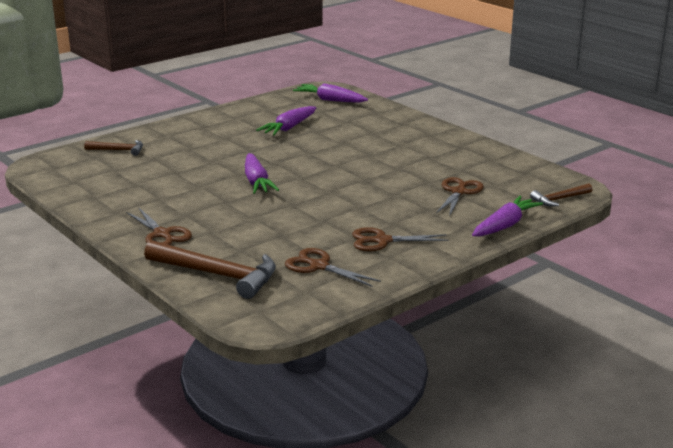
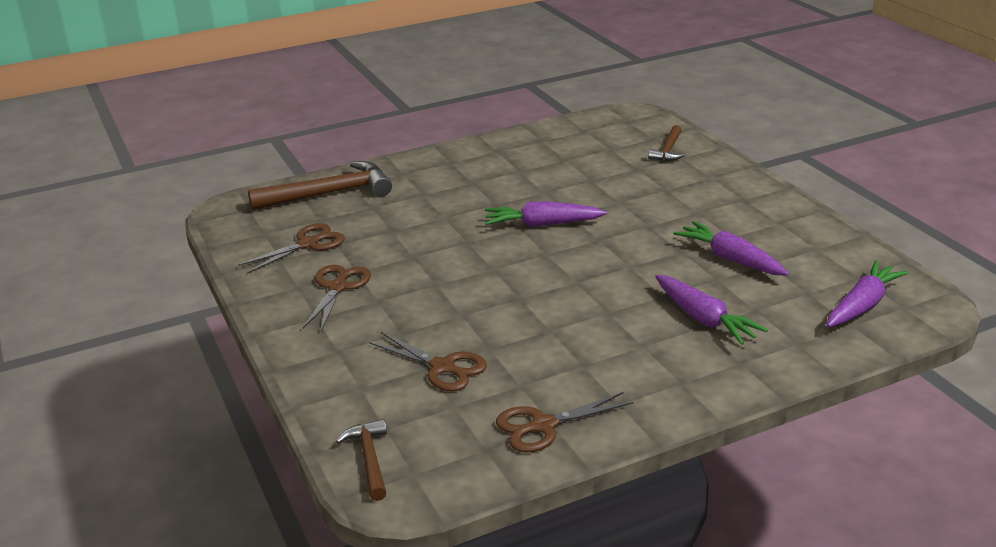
camera: 105 degrees right, 5 degrees up
brown scissors [126,207,192,245] -> brown scissors moved to [496,392,633,452]
brown hammer [144,240,276,299] -> brown hammer turned 150 degrees counterclockwise [248,161,392,210]
purple carrot [472,196,543,236] -> purple carrot moved to [655,275,768,345]

